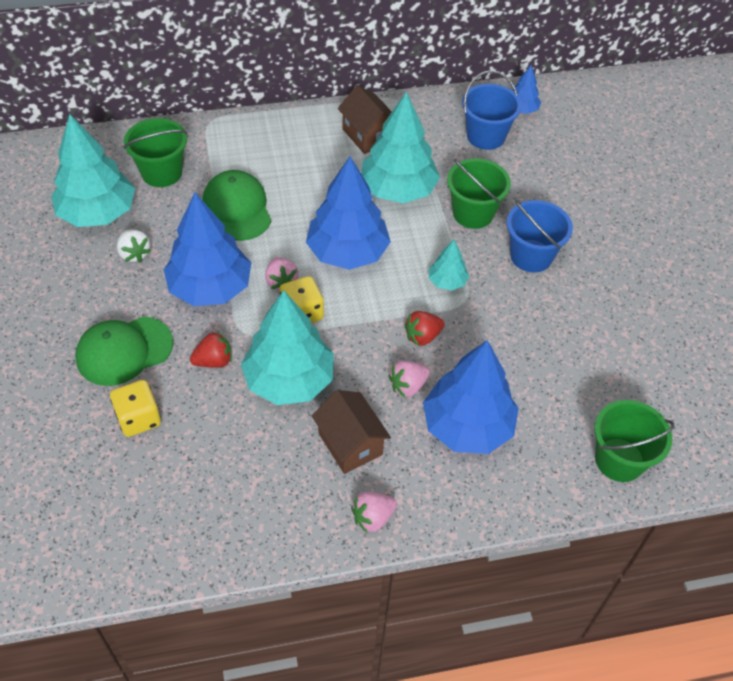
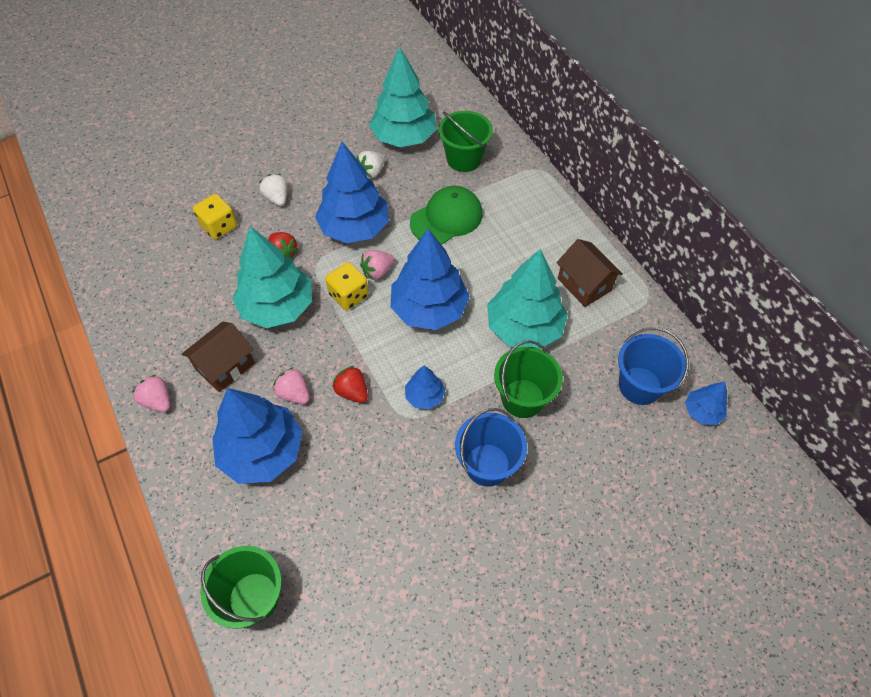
camera: 75 degrees right, 5 degrees up
green cap [75,316,173,386] -> white strawberry [259,174,287,206]
brown house [338,85,392,154] -> brown house turned 75 degrees counterclockwise [557,239,623,307]
turquoise tree [429,239,469,290] -> blue tree [405,366,445,409]

